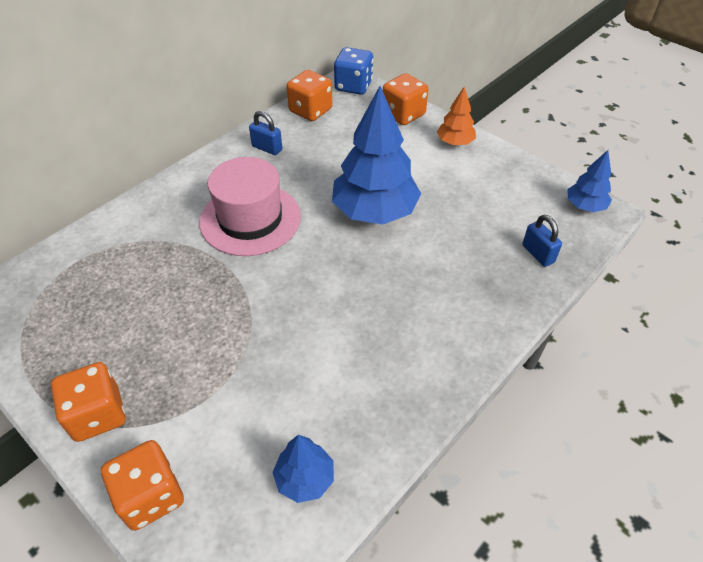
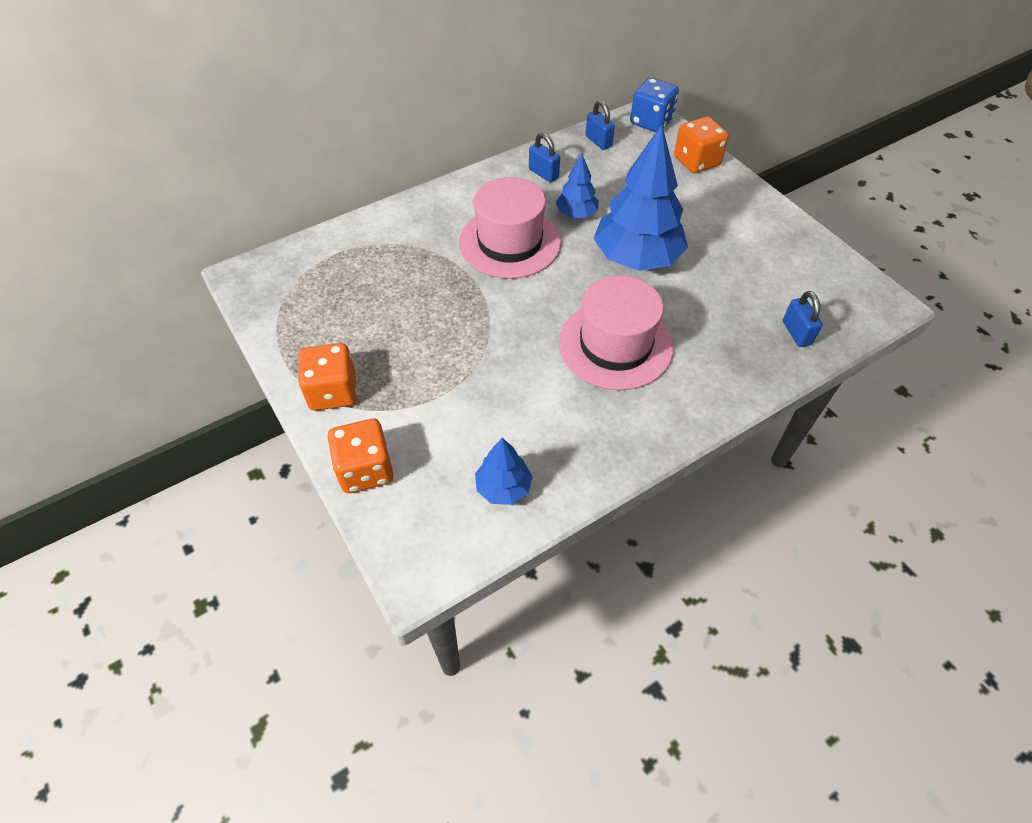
camera: 15 degrees right, 5 degrees up
orange dice [287,70,332,121] -> blue padlock [585,100,615,150]
orange tree [437,87,476,146] -> none
blue tree [568,150,612,212] -> blue tree moved to [556,154,599,218]
none -> pink hat [559,275,673,390]

